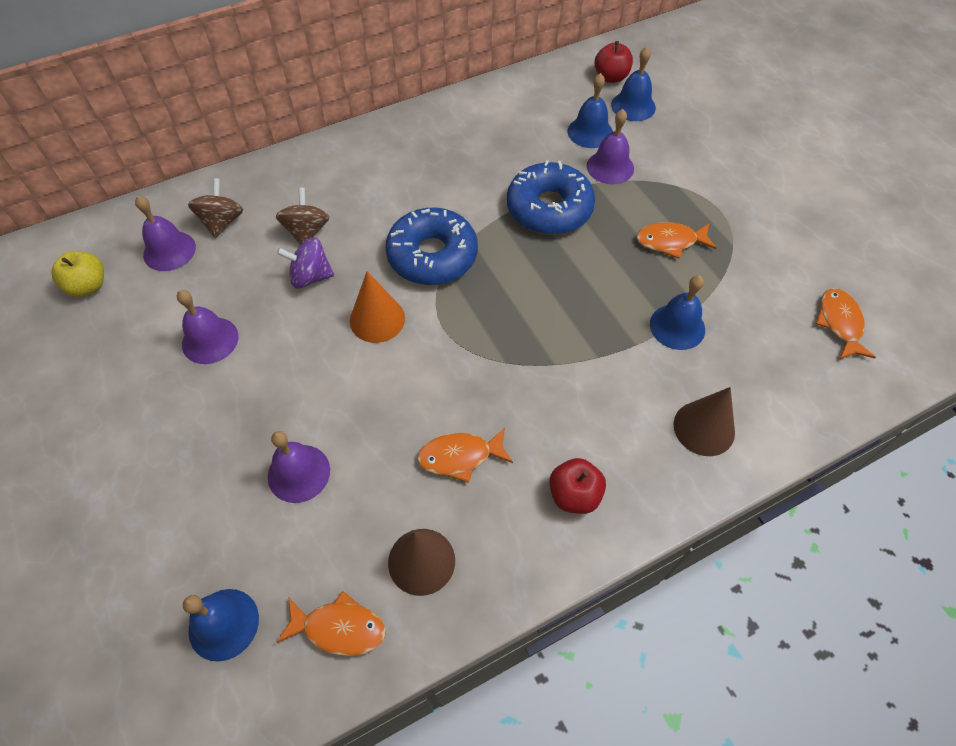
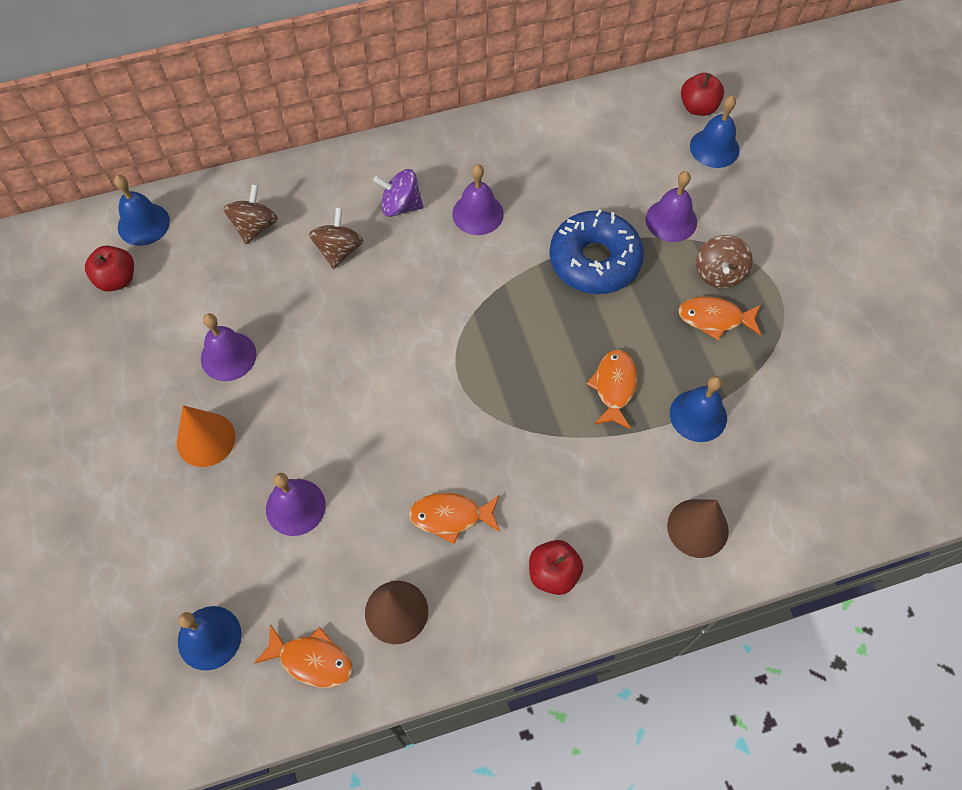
camera: 10 degrees right, 5 degrees up
yellow apple [51,251,104,297] -> red apple [85,246,134,291]
purple bell [135,196,196,271] -> purple bell moved to [452,164,504,235]
purple spinning top [277,237,334,288] -> purple spinning top moved to [373,169,424,217]
orange cone [350,271,405,343] -> orange cone moved to [177,405,236,467]
blue donut [385,208,478,285] -> none
blue bell [568,73,613,148] -> blue bell moved to [114,175,170,246]
orange fish [816,288,876,360] -> orange fish moved to [587,349,637,429]
none -> brown spinning top [696,235,753,288]

